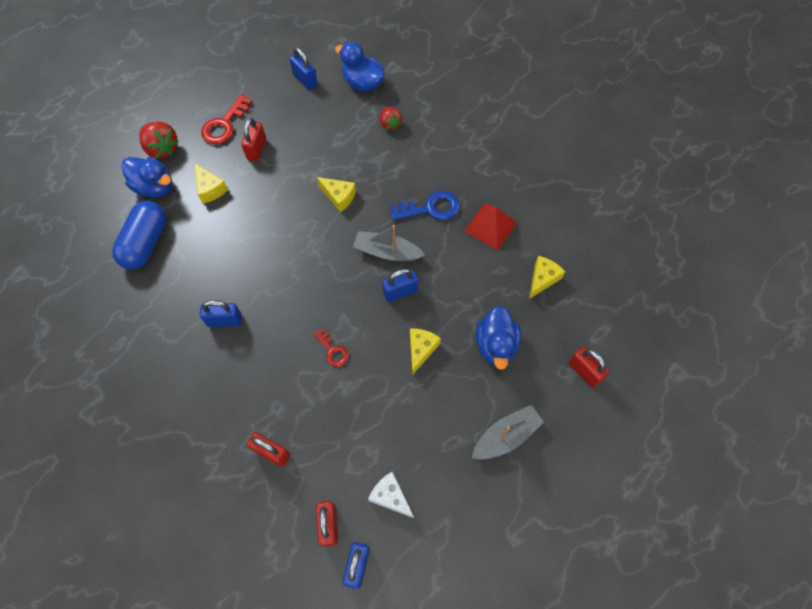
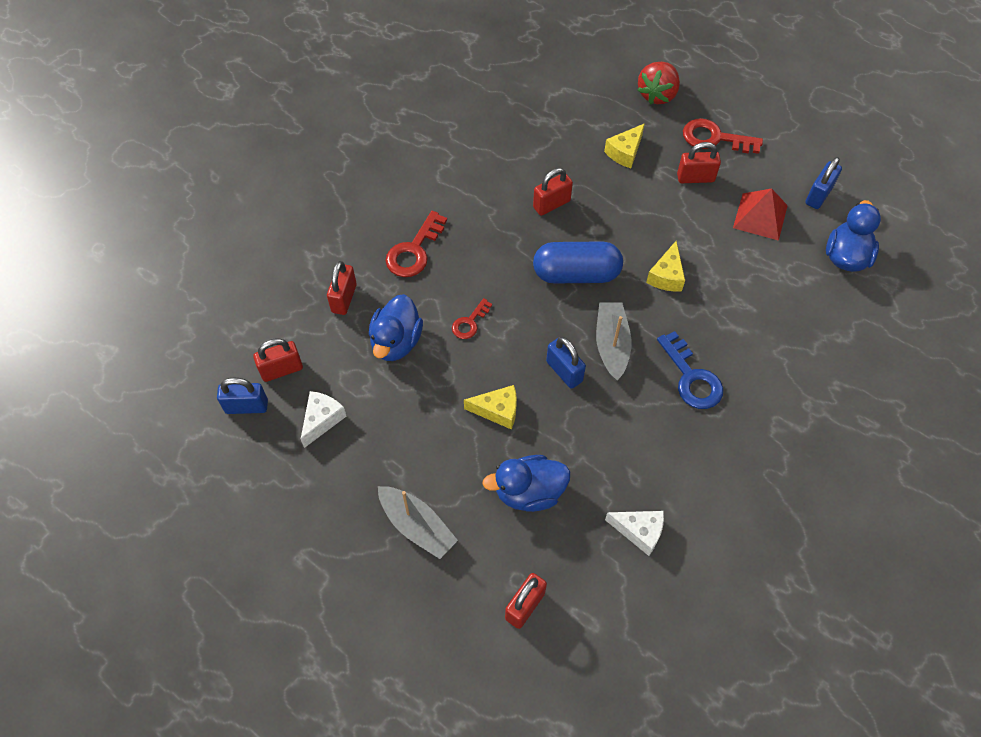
camera: 75 degrees right, 5 degrees down
blue capsule [112,201,166,269] -> blue capsule moved to [533,241,623,283]
blue duck [122,157,172,198] -> blue duck moved to [369,294,423,361]
blue padlock [200,300,242,327] -> none
red strawberry [380,107,402,131] -> none
red pyramid [464,204,517,251] -> red pyramid moved to [733,189,788,241]
yellow cheese [529,256,565,299] -> white cheese [605,511,664,556]
none -> red key [386,211,447,277]
none -> red padlock [533,168,573,216]

